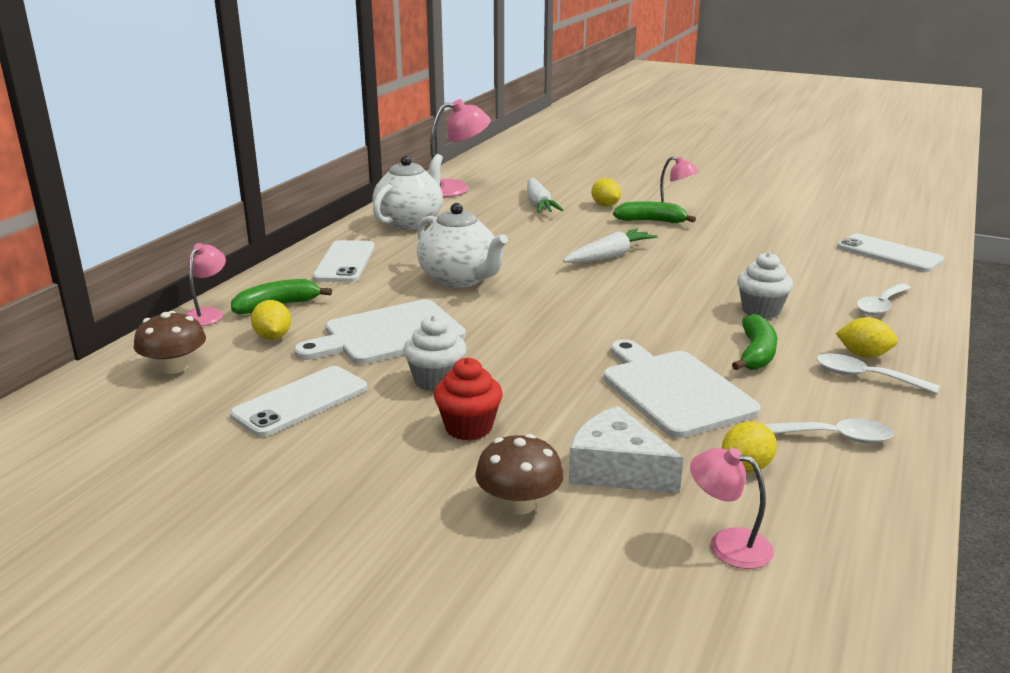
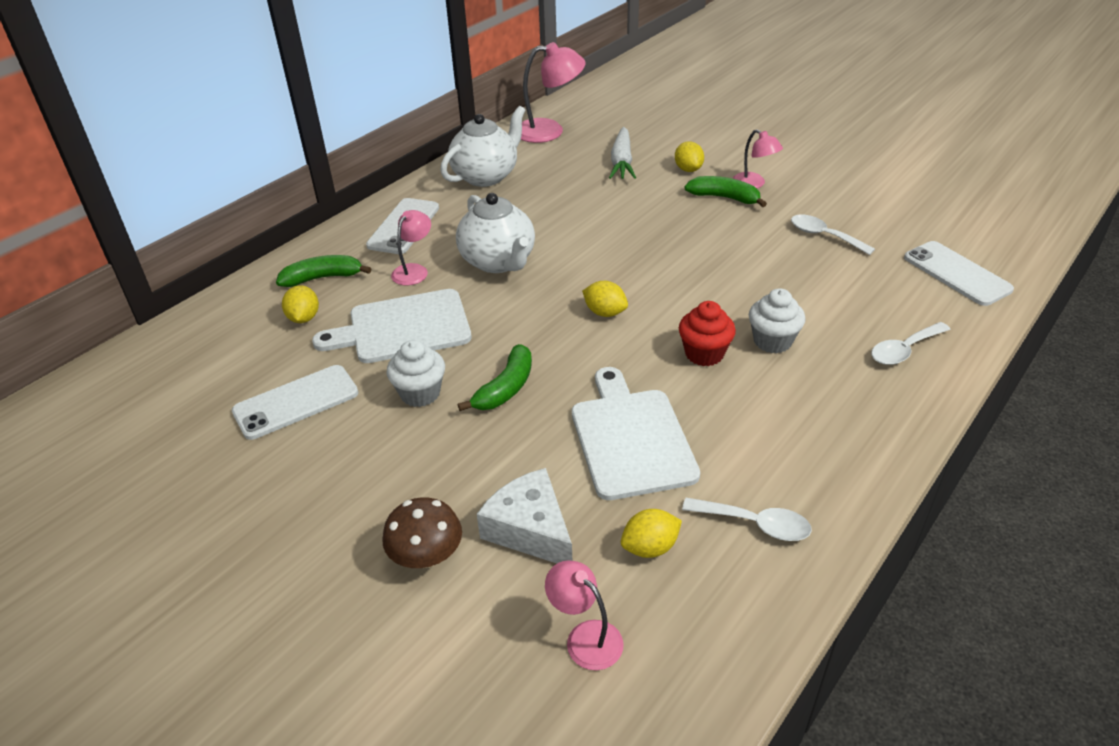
camera: 15 degrees right, 15 degrees up
brown mushroom [134,311,206,374] -> none
pink lamp [185,243,226,326] -> pink lamp moved to [391,210,431,285]
red cupcake [434,357,503,441] -> red cupcake moved to [679,301,736,366]
white carrot [563,228,658,263] -> none
green banana [732,314,777,370] -> green banana moved to [458,344,532,411]
white spoon [817,353,939,394] -> white spoon moved to [791,214,875,255]
yellow lemon [836,317,898,358] -> yellow lemon moved to [582,281,628,317]

